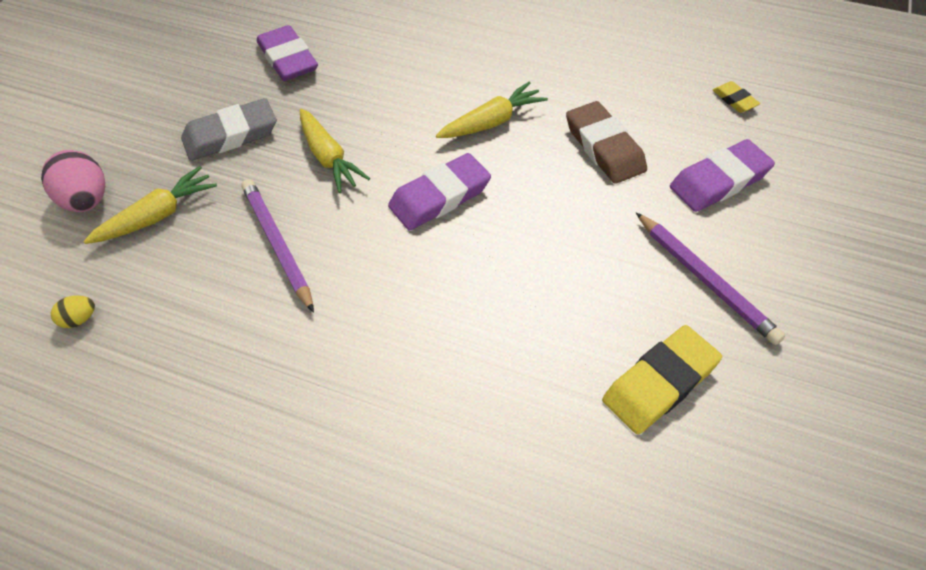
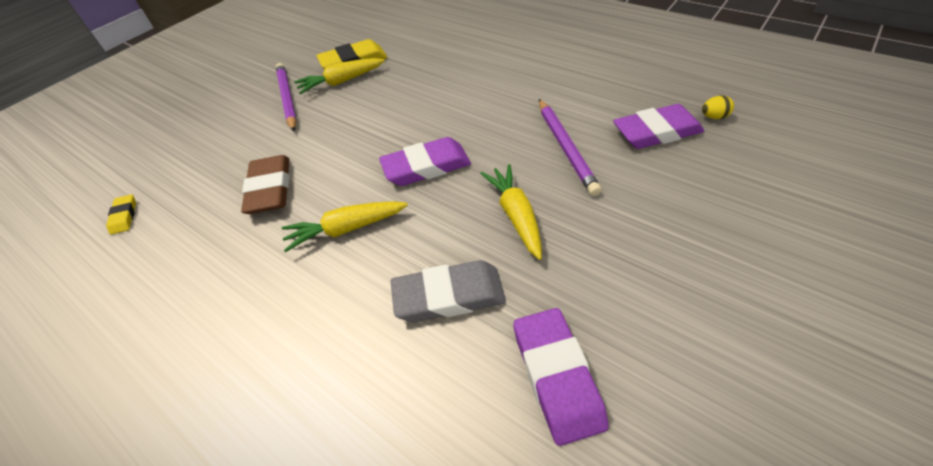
camera: 160 degrees left, 5 degrees down
pink egg [41,150,105,212] -> none
yellow carrot [83,166,217,244] -> yellow carrot moved to [294,58,385,94]
grey eraser [181,98,277,161] -> grey eraser moved to [391,260,506,322]
purple eraser [670,139,775,212] -> purple eraser moved to [613,104,704,149]

